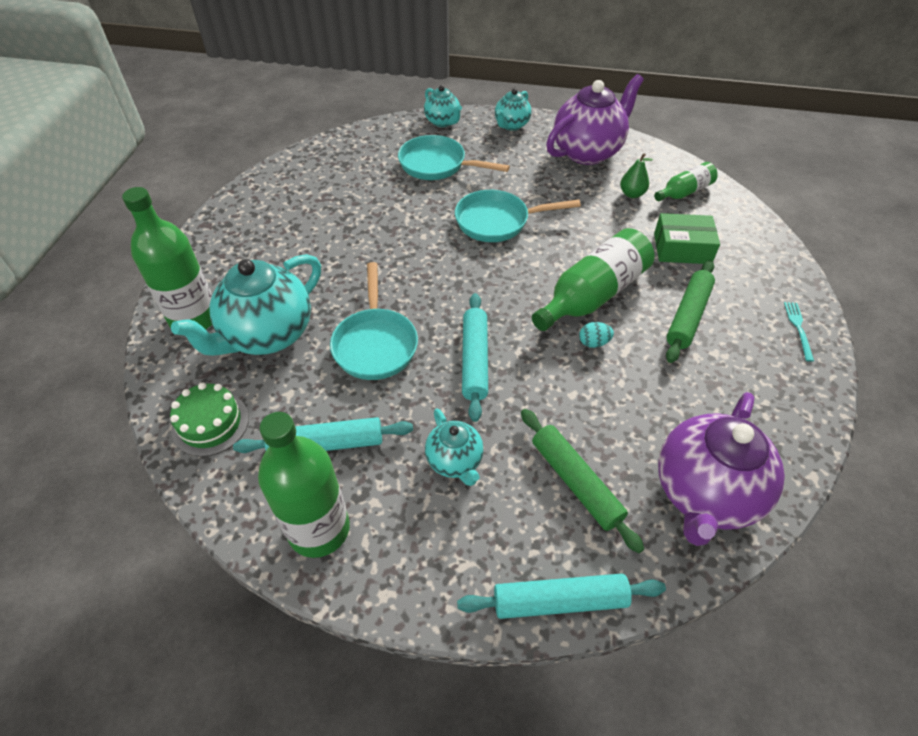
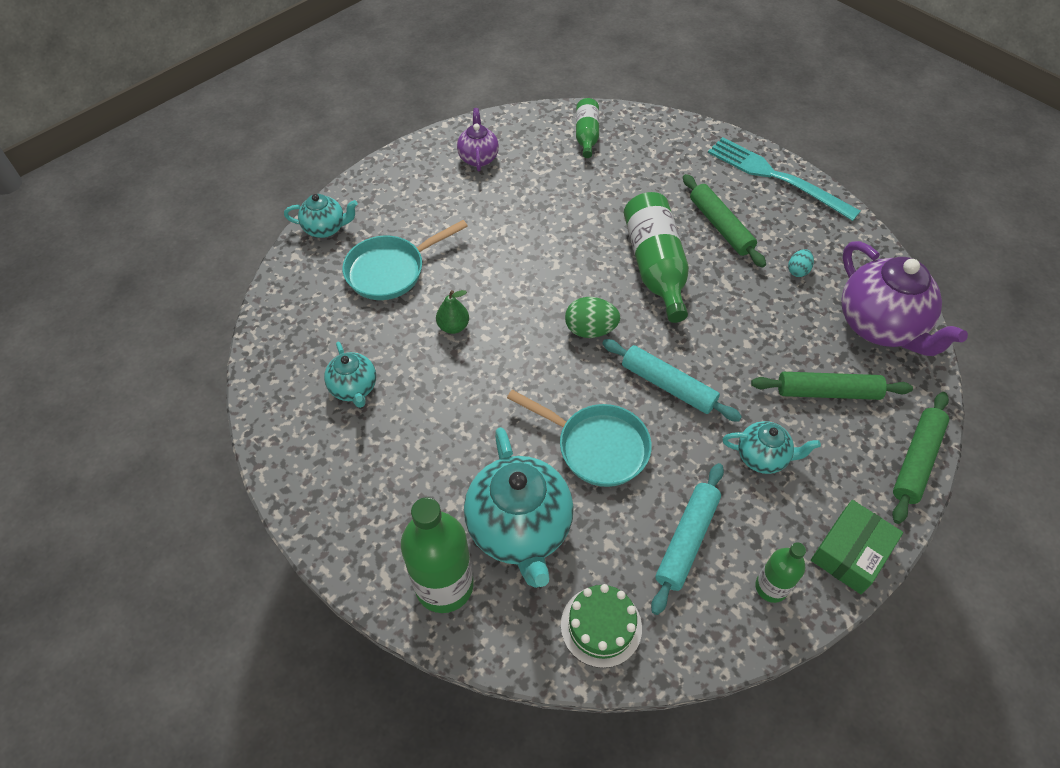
camera: 55 degrees left, 5 degrees up
green bottle [258,412,350,558] -> green bottle [755,543,806,603], size x0.56
turquoise pan [455,190,581,242] -> none
turquoise rolling pin [457,574,666,619] -> green rolling pin [892,392,949,524]
turquoise teapot [495,88,532,131] -> turquoise teapot moved to [324,342,376,408]
purple teapot [546,74,644,165] -> purple teapot [457,108,499,171], size x0.53
turquoise egg [579,322,614,348] -> turquoise egg moved to [788,249,814,277]
green pear [620,153,653,198] -> green pear moved to [436,290,469,334]
green box [654,213,720,264] -> green box moved to [811,500,903,594]
turquoise fork [784,302,814,362] -> turquoise fork [708,137,861,221], size x2.40
none -> green egg [565,297,620,338]

